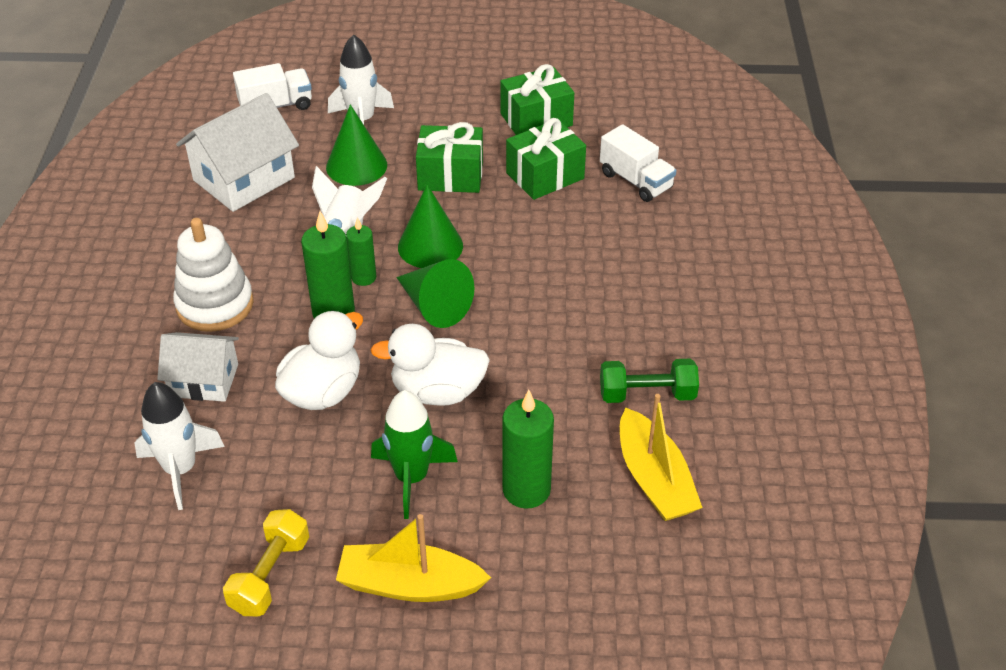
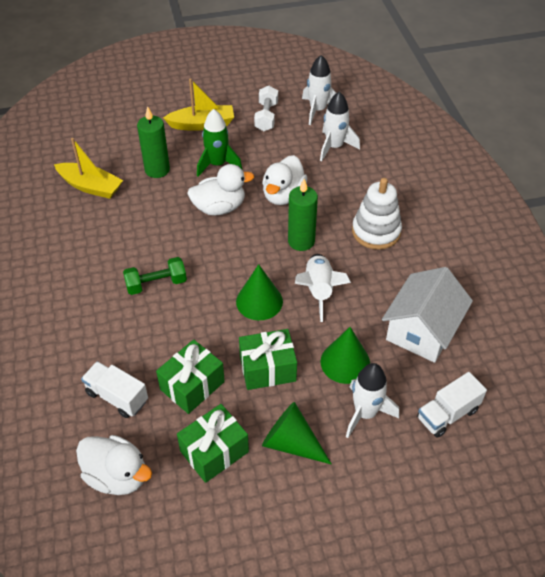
camera: 165 degrees right, 5 degrees up
white house [157,332,239,402] -> none
yellow dumbbell [223,509,309,616] -> white dumbbell [254,86,278,131]
green candle [346,217,376,286] -> none
green cone [396,259,474,328] -> green cone moved to [262,402,332,465]
green dumbbell [600,359,699,403] -> green dumbbell moved to [123,257,187,295]
yellow boat [620,394,703,521] -> yellow boat turned 150 degrees clockwise [54,138,123,199]
none -> white duck [76,435,152,495]
none -> white rocket [302,55,336,125]

